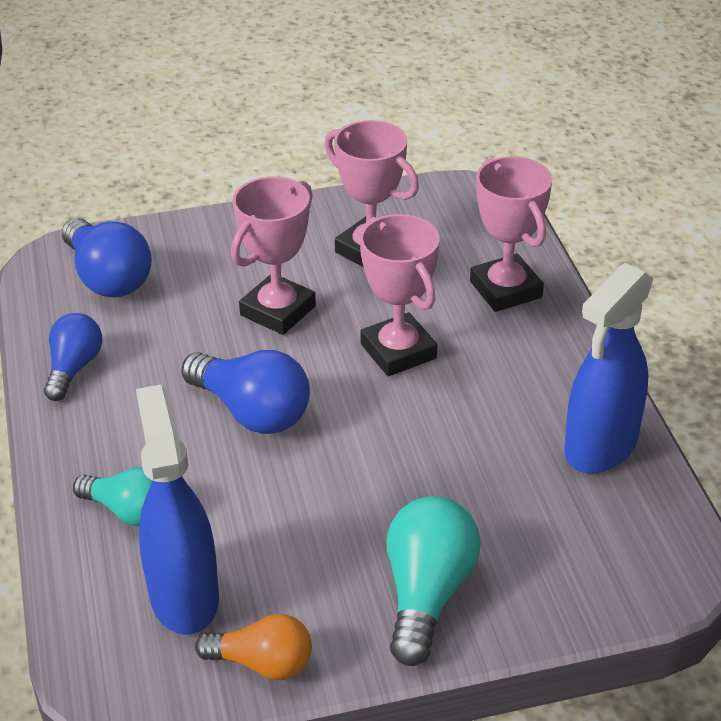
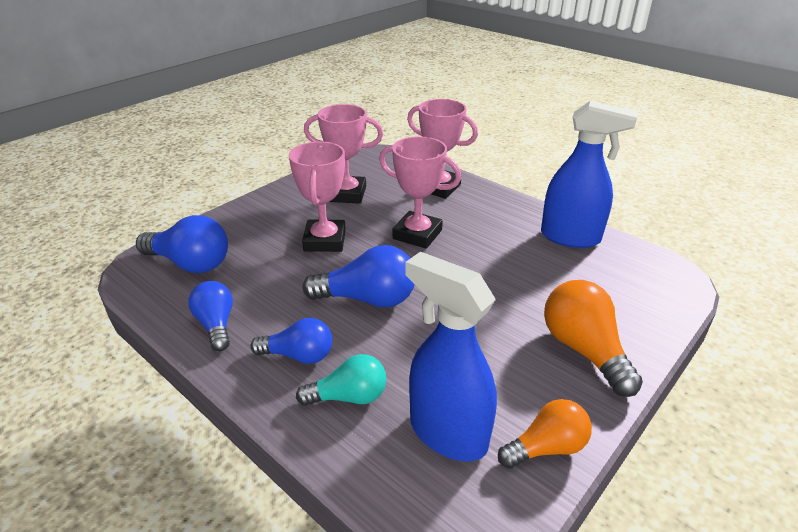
camera: 35 degrees left, 5 degrees down
turquoise light bulb [386,496,481,666] -> orange light bulb [544,280,643,397]
blue spray bottle [564,263,654,473] -> blue spray bottle turned 75 degrees counterclockwise [541,101,638,248]
none -> blue light bulb [250,318,332,364]

